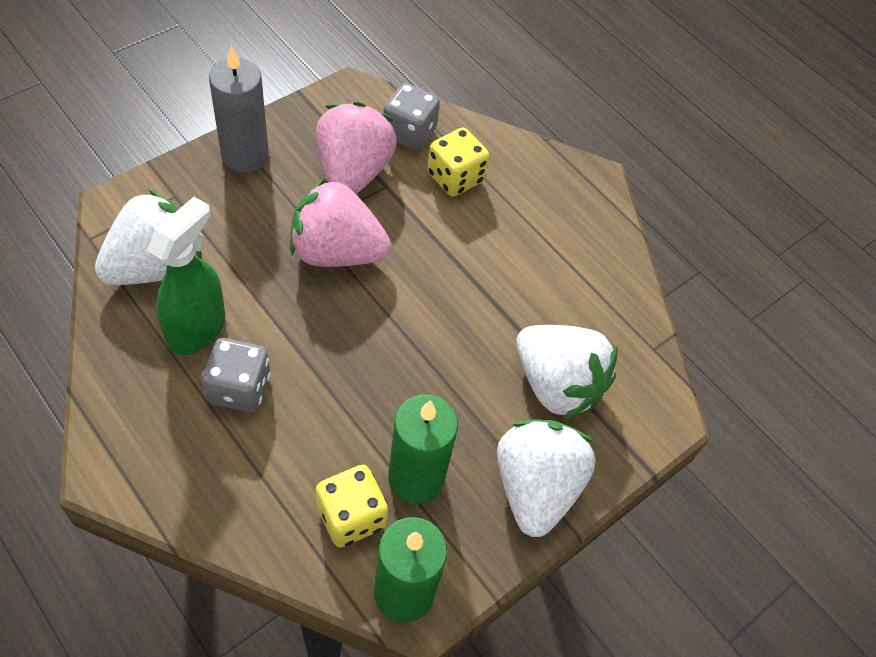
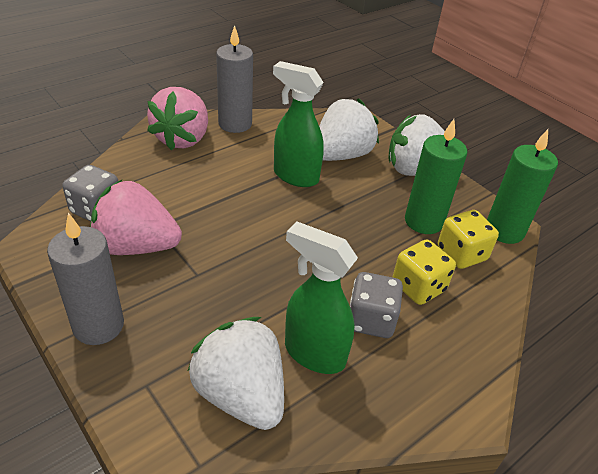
camera: 85 degrees left, 15 degrees down
pink strawberry [290,178,391,267] -> pink strawberry moved to [147,87,208,151]
yellow dice [427,127,489,197] -> yellow dice moved to [393,239,456,305]
none -> grey candle [216,25,253,133]
none -> green spray bottle [273,61,324,187]

